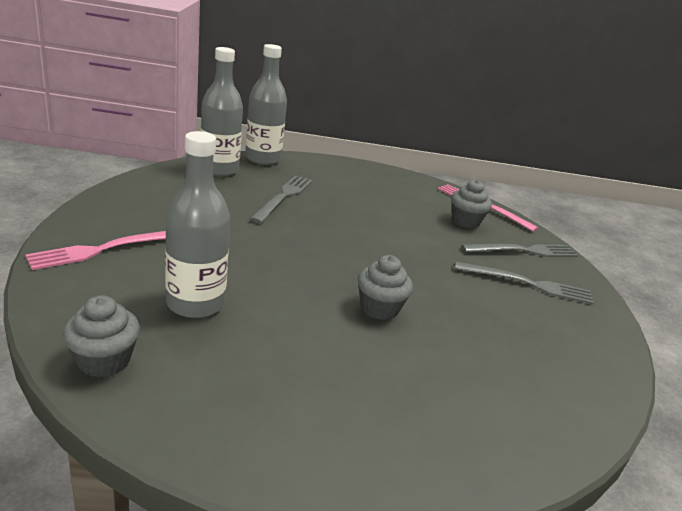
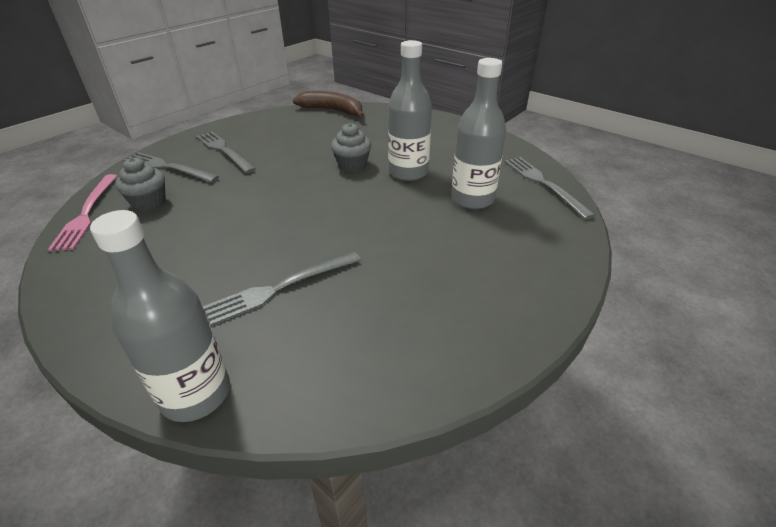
camera: 135 degrees left, 10 degrees up
pink fork [25,231,166,270] -> none
grey cupcake [63,295,140,377] -> grey fork [505,157,596,219]
grey bottle [201,47,243,177] -> grey bottle moved to [388,40,432,181]
none -> brown banana [293,91,365,118]

